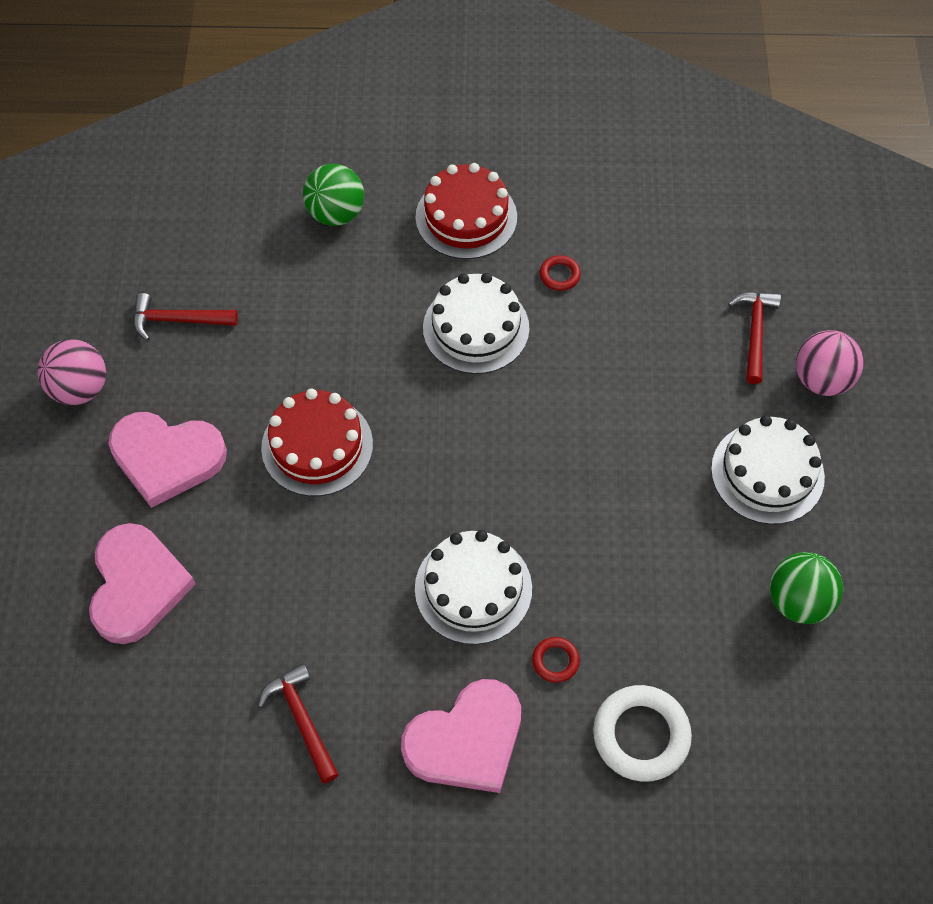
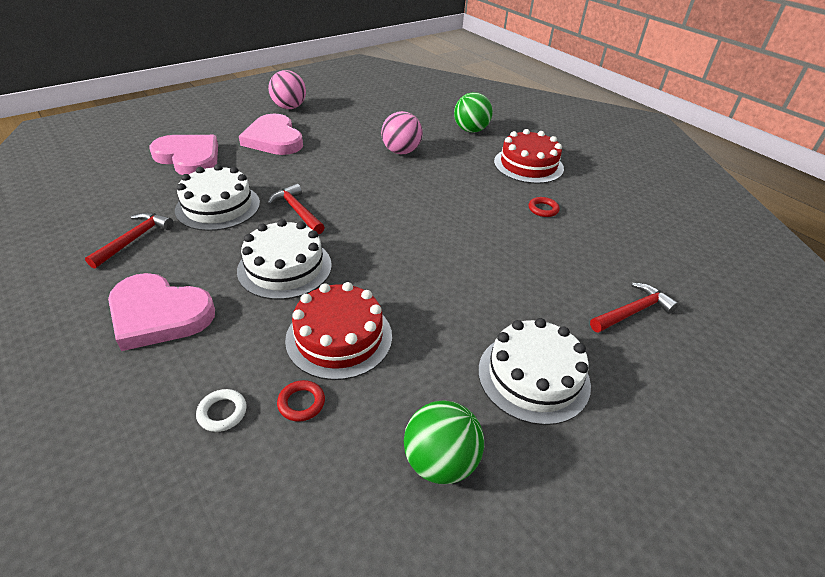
camera: 50 degrees right, 20 degrees down
pink heart [89,523,196,644] -> pink heart turned 105 degrees counterclockwise [149,135,218,175]
red hammer [133,293,238,341] -> red hammer moved to [267,184,325,234]
red cake [261,388,373,496] -> red cake moved to [285,282,392,380]
white cake [423,273,529,374] -> white cake moved to [175,164,260,231]
red ring [532,637,580,683] -> red ring moved to [277,380,325,422]
white ring [593,685,692,782] -> white ring [196,389,247,432], size x0.50
pink ball [796,330,864,396] -> pink ball moved to [381,111,423,154]

